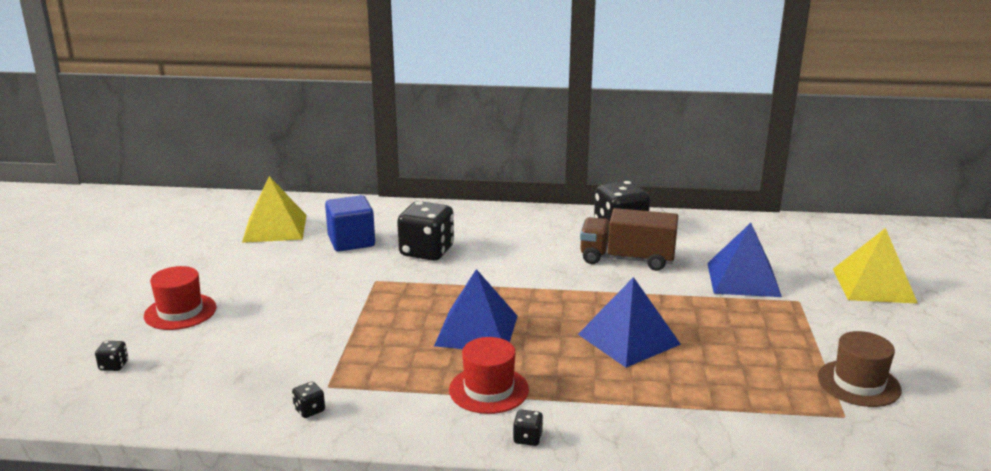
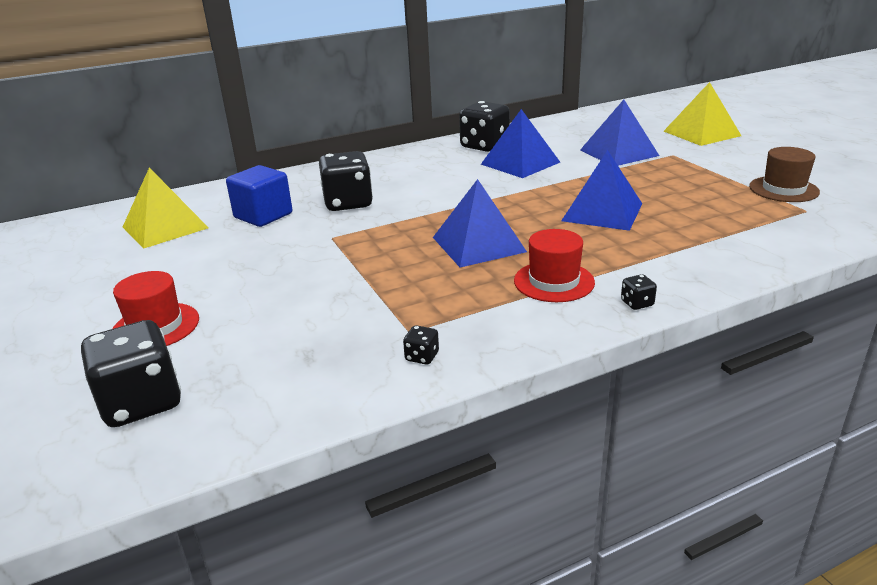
camera: 30 degrees left, 5 degrees up
black dice [95,341,128,371] -> black dice [81,320,181,427], size x2.41
brown truck [580,208,678,271] -> blue pyramid [481,109,560,178]

